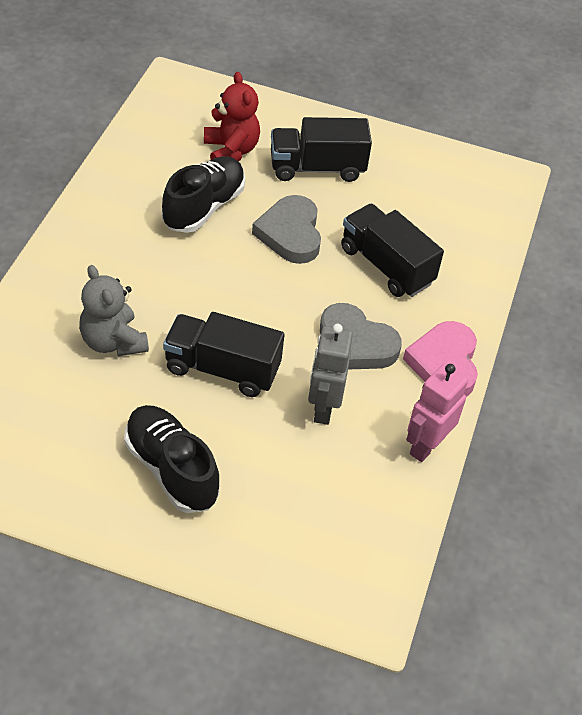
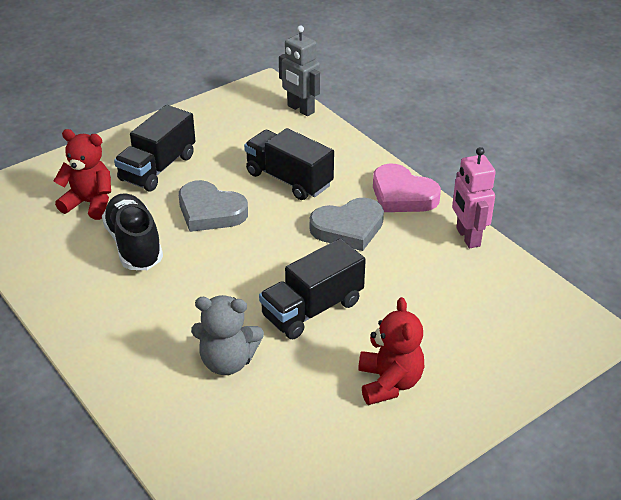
camera: 50 degrees left, 10 degrees down
black shoe [124,405,220,513] -> red teddy bear [358,297,424,405]
grey robot [308,324,353,425] -> grey robot moved to [279,25,320,116]
black truck [341,204,444,297] -> black truck turned 45 degrees clockwise [244,128,334,200]

